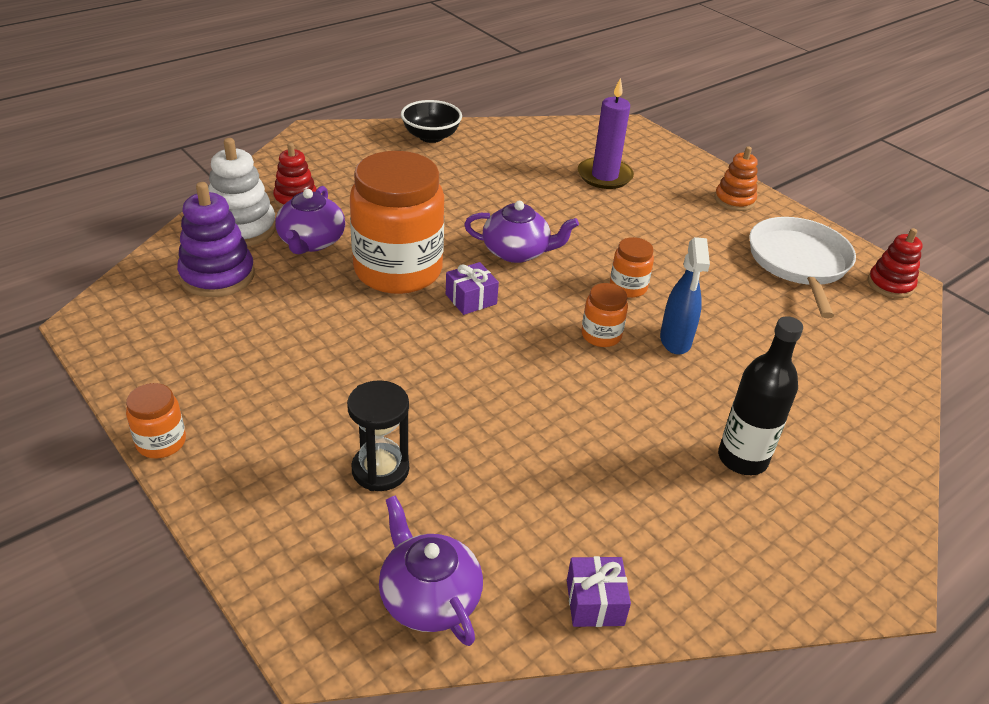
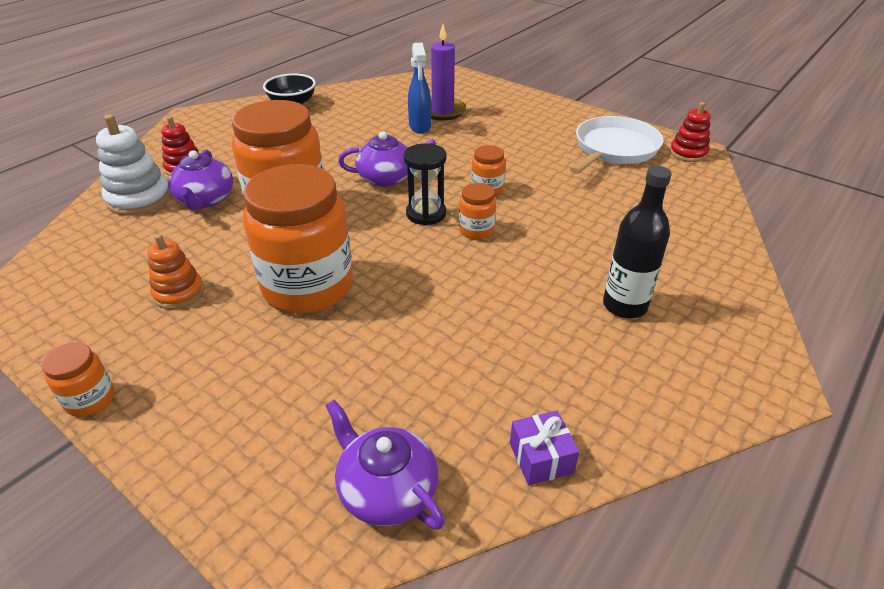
camera: 10 degrees left, 0 degrees up
purple stacking toy [177,182,255,297] -> none
black hourglass [347,380,409,491] -> black hourglass moved to [404,143,447,226]
purple gift [446,262,499,315] -> none
blue spray bottle [660,237,710,355] -> blue spray bottle moved to [408,43,431,133]
orange stacking toy [715,146,758,211] -> orange stacking toy moved to [148,234,204,309]
white pan [749,217,856,319] -> white pan turned 45 degrees clockwise [570,116,663,174]
none -> orange jar [243,164,353,314]

